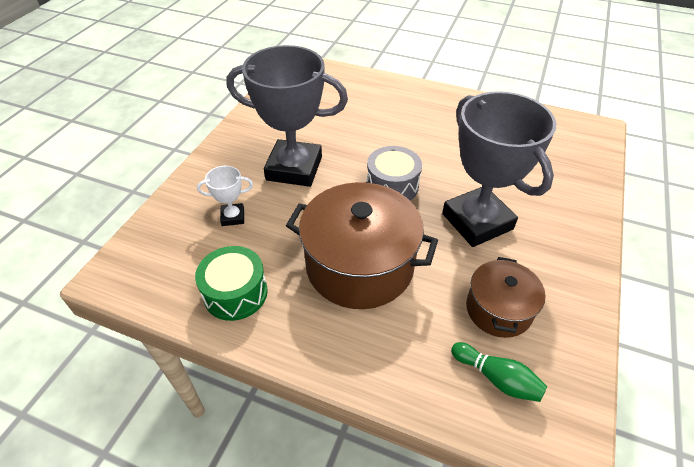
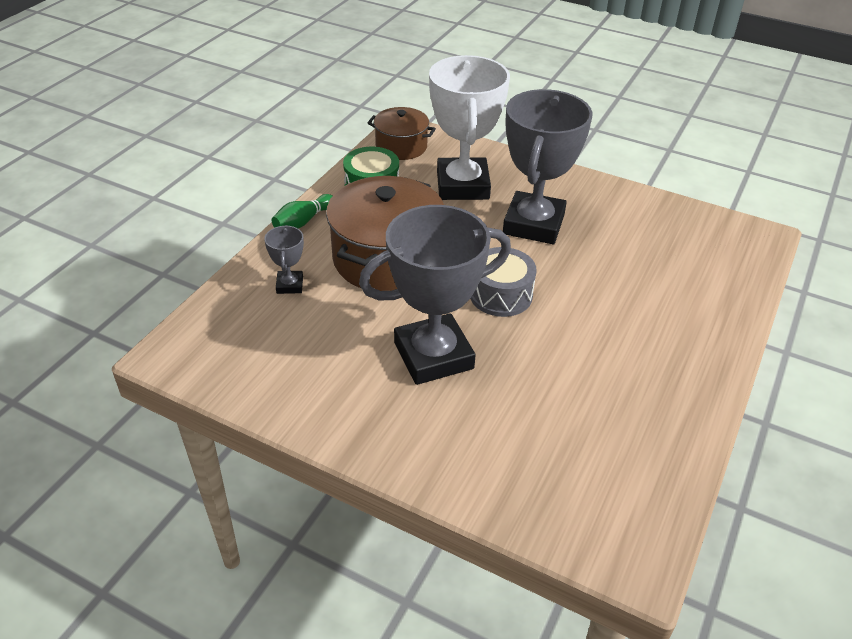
camera: 95 degrees right, 5 degrees down
white trophy [197,166,253,226] -> white trophy [429,55,510,200], size x2.30
green bowling pin [451,342,547,402] -> green bowling pin moved to [272,194,332,229]
brown pot [466,257,546,338] -> brown pot moved to [368,107,436,160]
none -> grey trophy [264,225,304,294]

